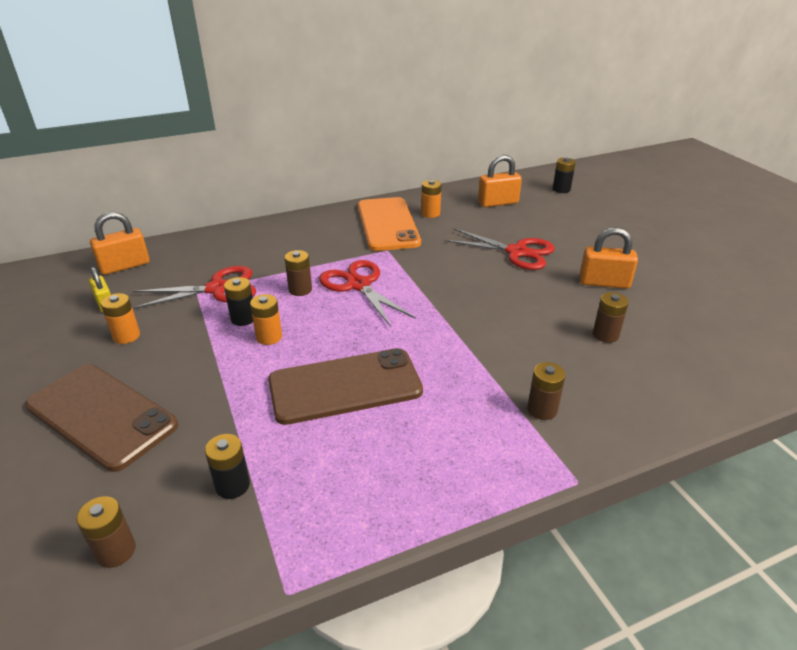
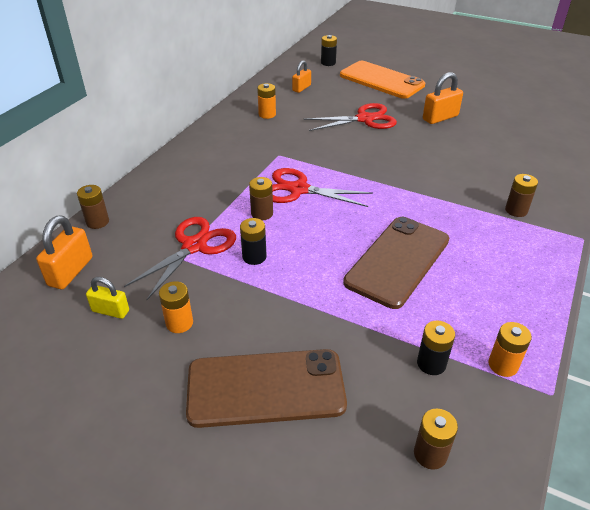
camera: 40 degrees left, 5 degrees up
orange battery [250,294,282,345] -> orange battery moved to [488,322,532,377]
orange phone [358,197,421,251] -> orange phone moved to [340,61,425,99]
orange padlock [478,155,522,207] -> orange padlock [292,60,311,93], size x0.65
brown battery [593,292,629,343] -> brown battery moved to [77,185,109,229]

